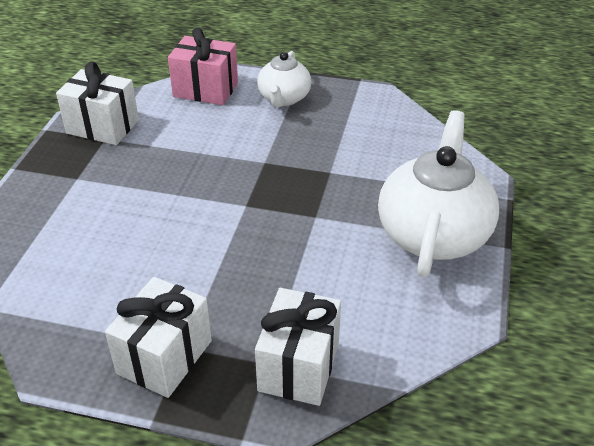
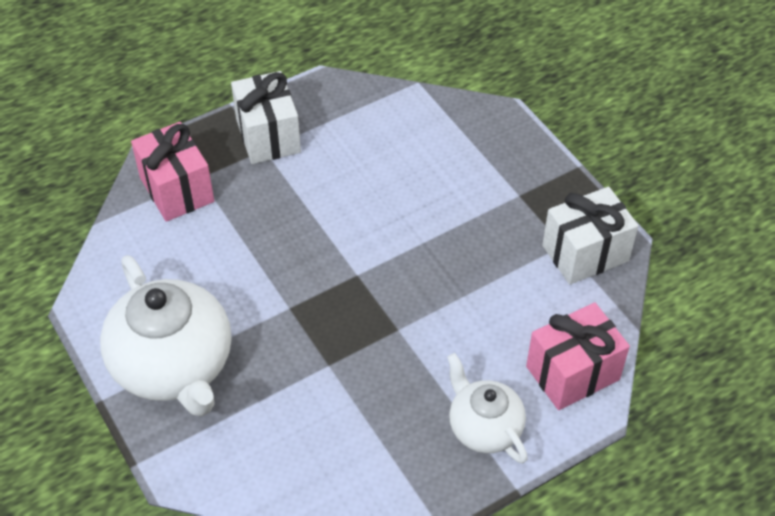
camera: 135 degrees right, 10 degrees up
white gift [255,288,341,406] -> pink gift [131,122,214,222]

